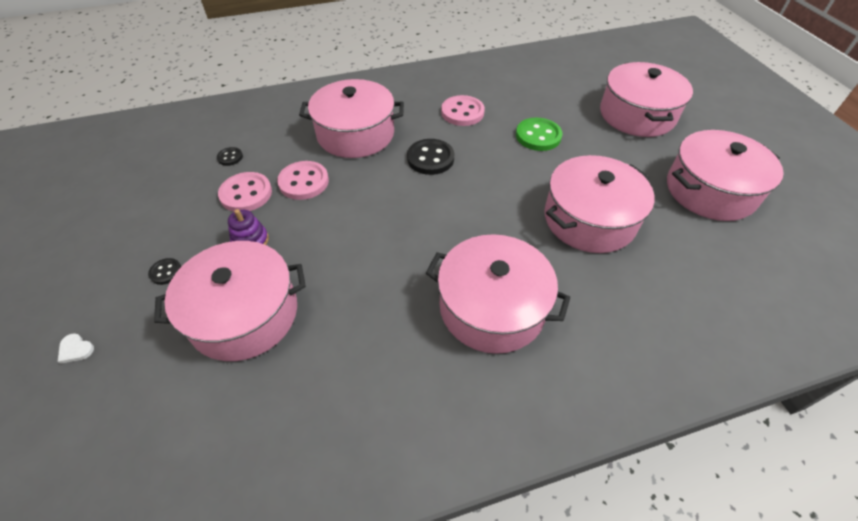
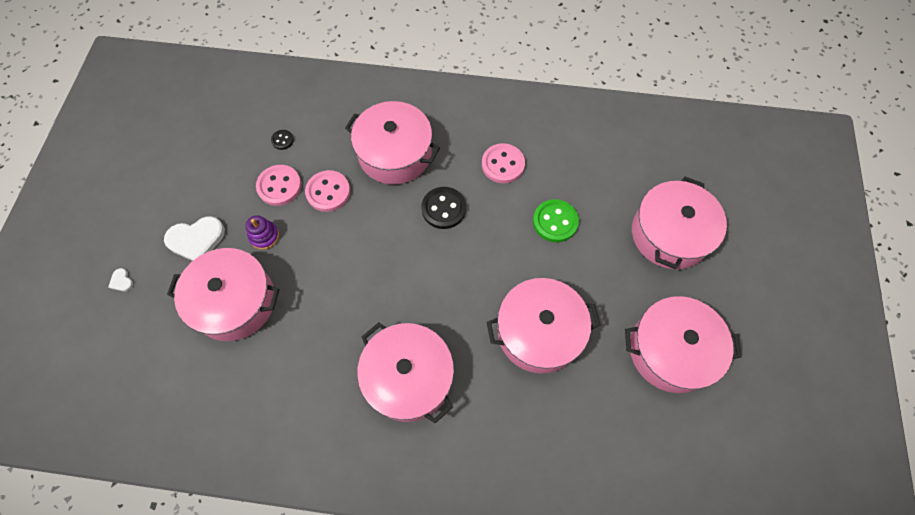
camera: 25 degrees right, 15 degrees up
black button [148,258,181,285] -> white heart [164,216,225,261]

